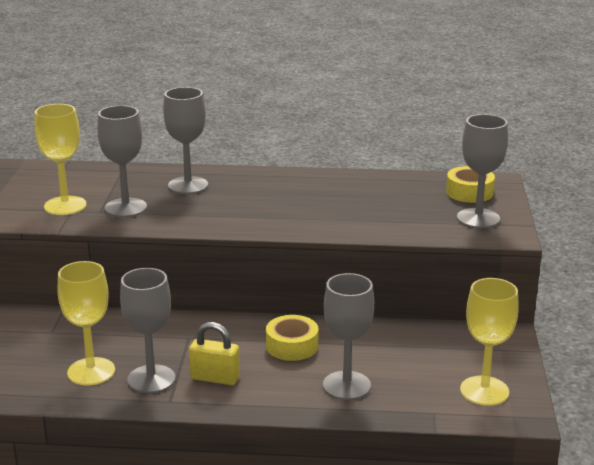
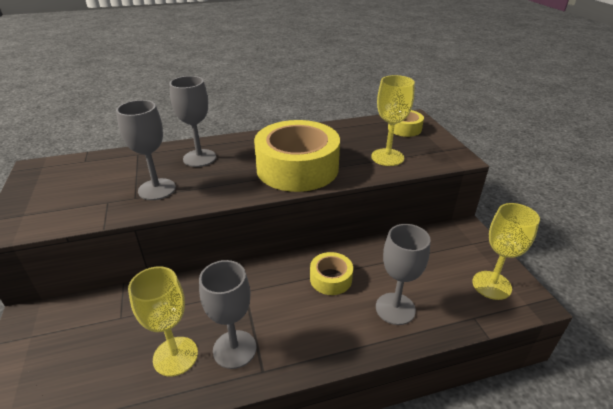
camera: 20 degrees left, 10 degrees up
yellow goblet [34,104,87,215] -> yellow goblet moved to [371,75,415,166]
yellow padlock [189,322,240,385] -> none
grey goblet [457,114,508,228] -> none
none -> yellow tape [254,120,340,192]

